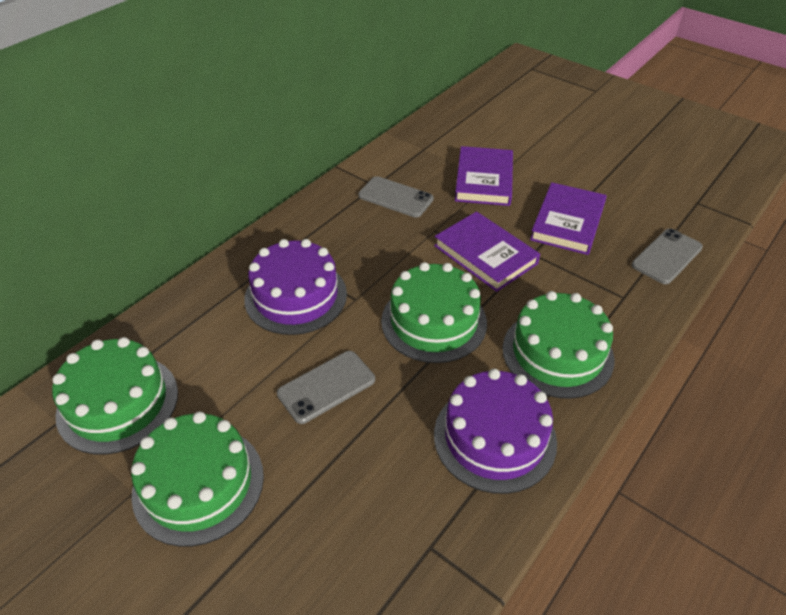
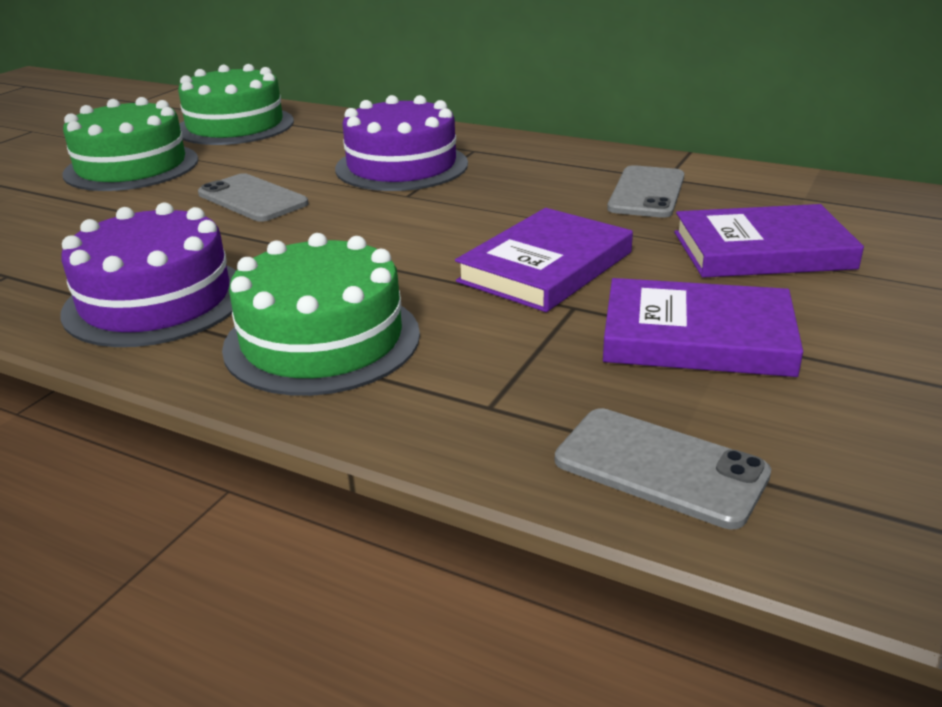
camera: 80 degrees right, 15 degrees down
green cake [381,262,487,363] -> none

